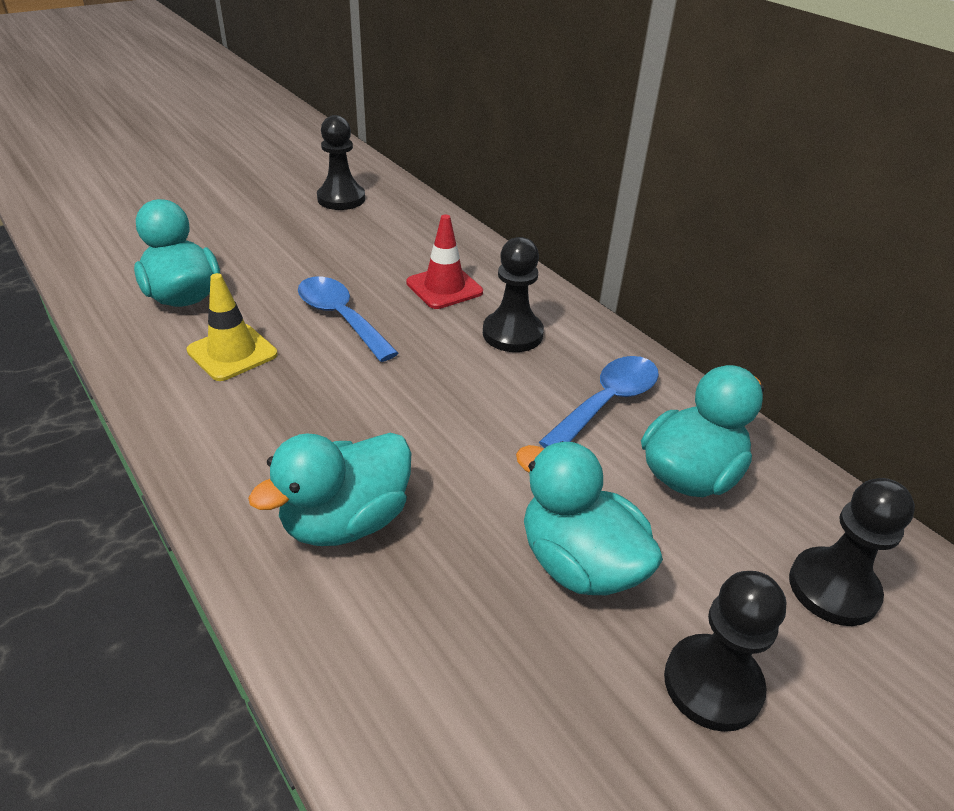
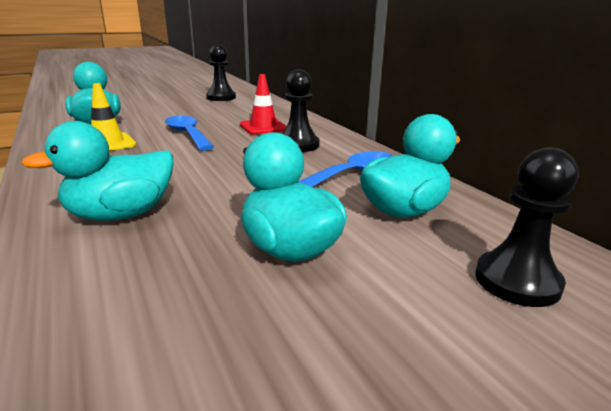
camera: 10 degrees right, 15 degrees down
black pawn [664,571,786,732] -> none

